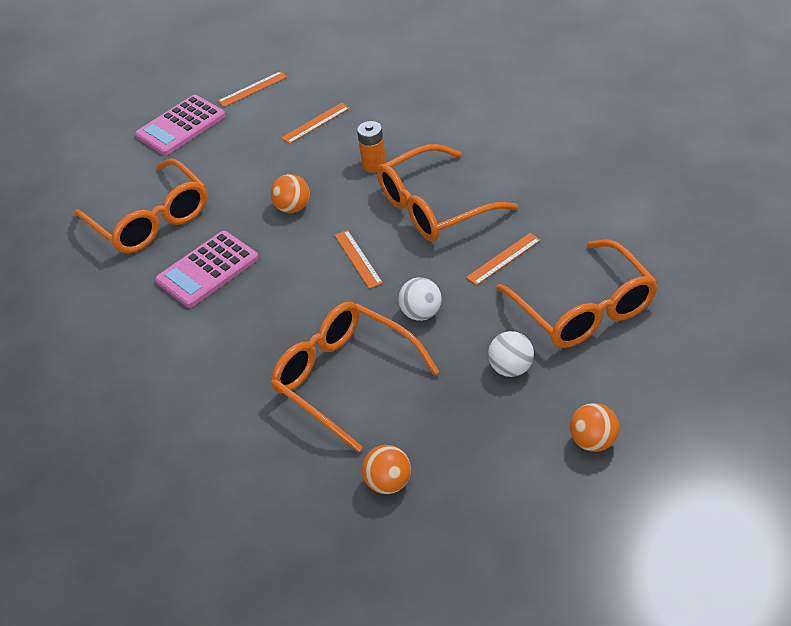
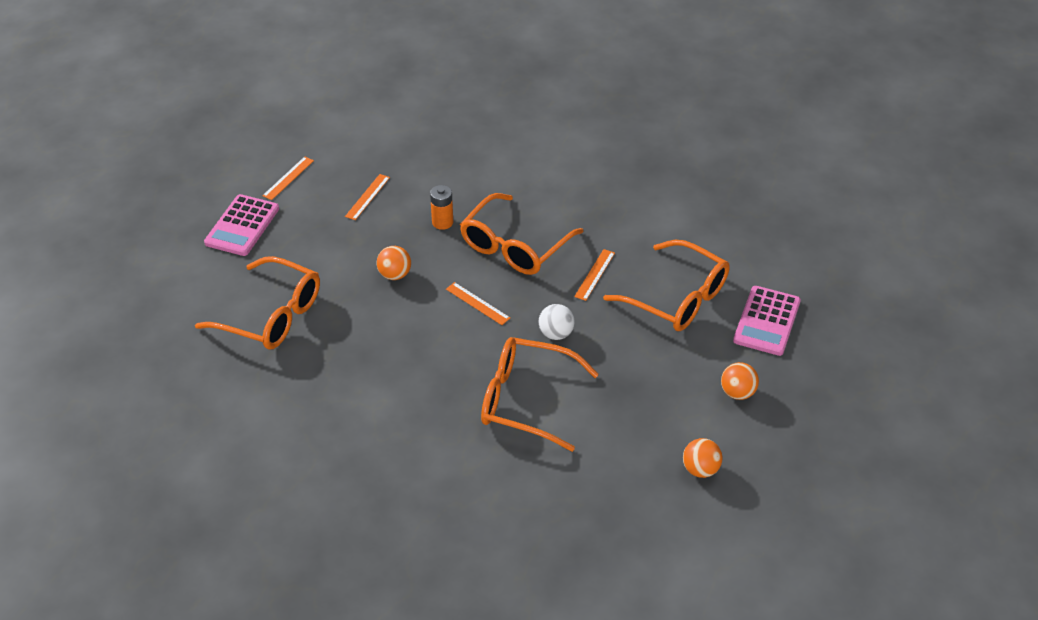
camera: 30 degrees left, 0 degrees up
pink calculator [155,231,259,308] -> pink calculator moved to [733,286,801,356]
orange ball [362,445,411,494] -> orange ball moved to [683,438,722,478]
white ball [488,331,534,377] -> none

